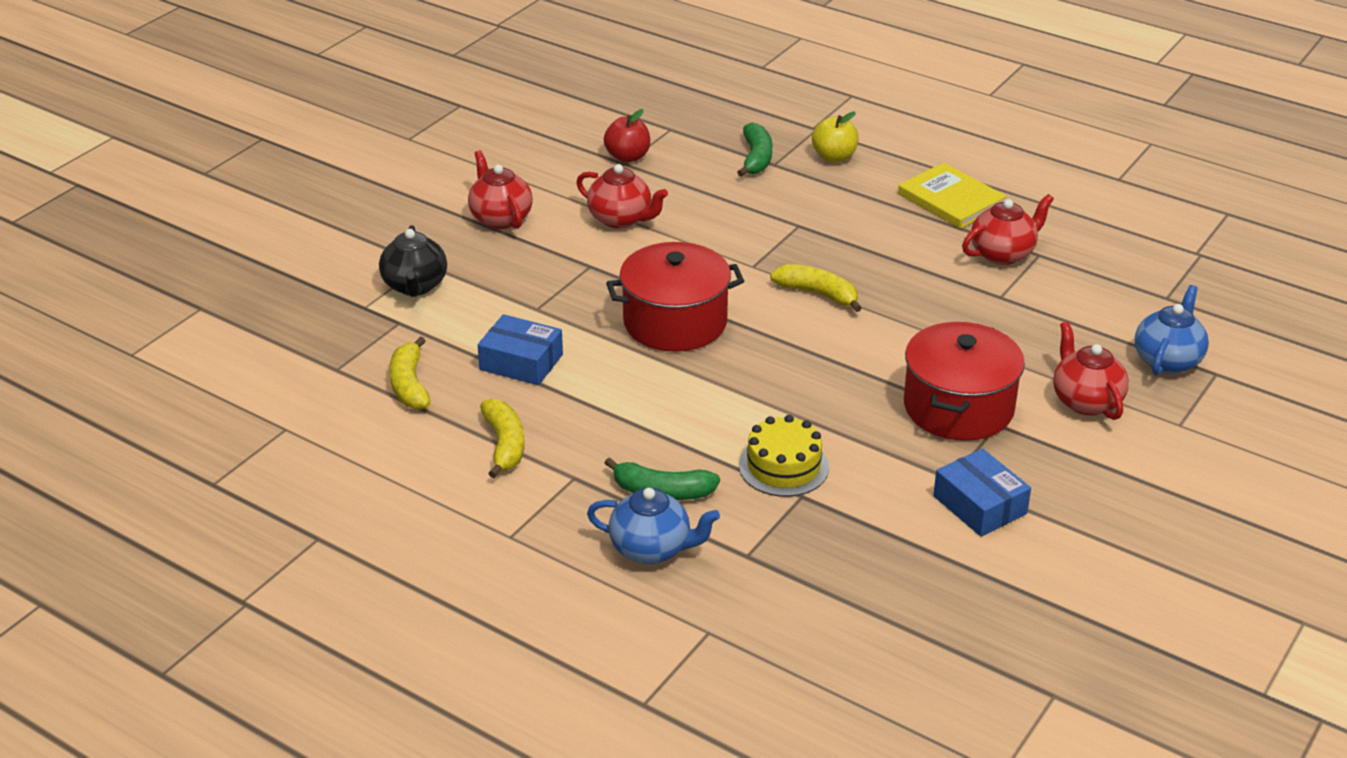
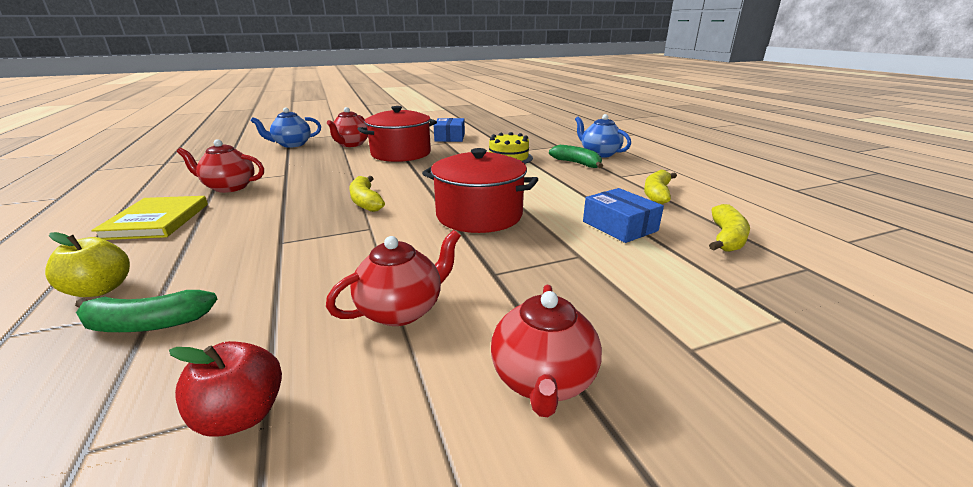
camera: 145 degrees left, 10 degrees down
black teapot [379,225,447,297] -> none
red teapot [576,164,668,229] -> red teapot turned 75 degrees clockwise [326,230,461,326]
green banana [737,123,772,177] -> green banana turned 135 degrees counterclockwise [75,290,217,332]

